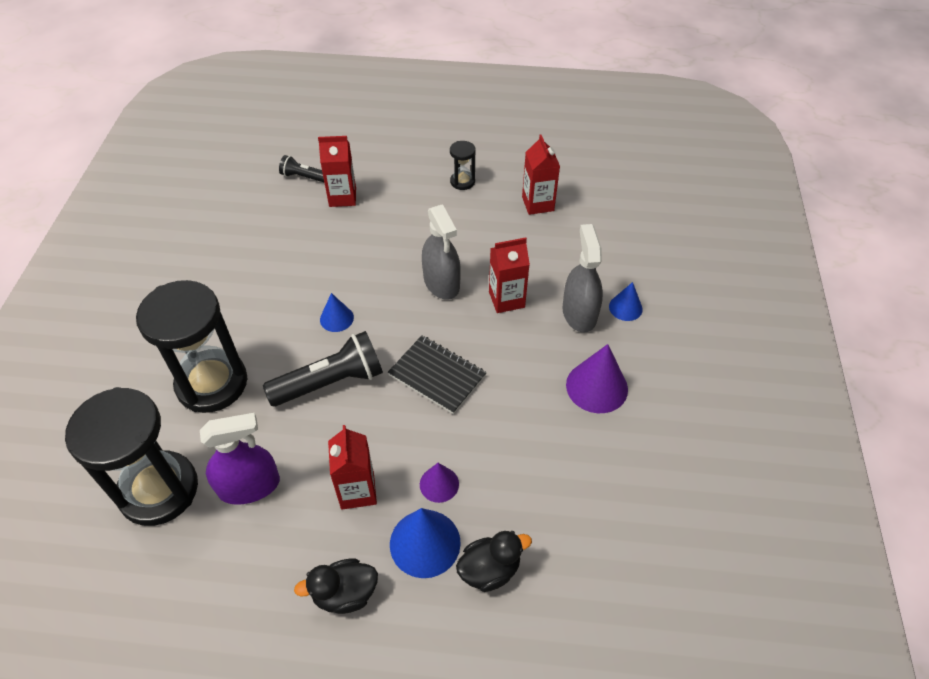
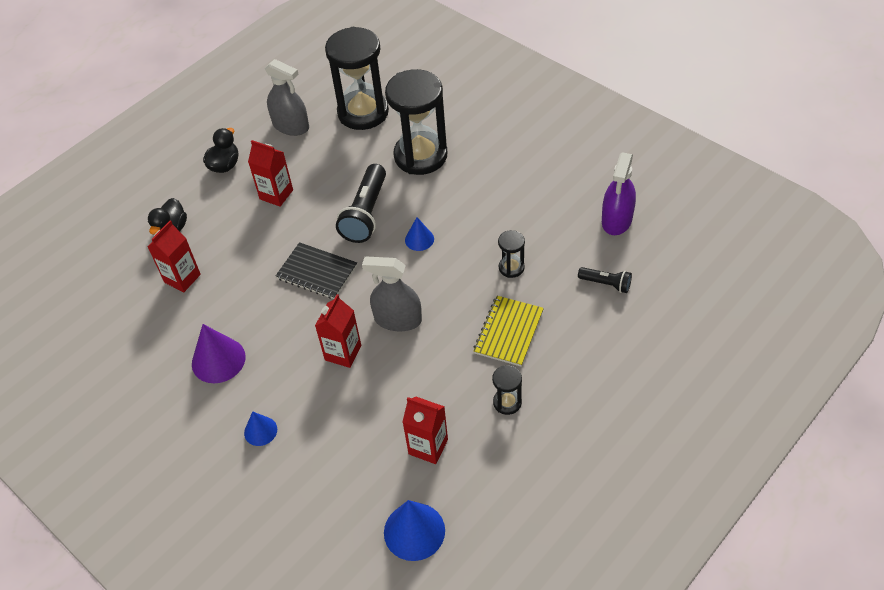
camera: 130 degrees right, 0 degrees up
purple spray bottle [200,413,280,505] -> purple spray bottle moved to [602,152,636,235]
black flashlight [279,155,324,182] -> black flashlight turned 60 degrees clockwise [578,267,632,293]
red carton [318,136,356,207] -> red carton moved to [147,221,201,292]
black notebook [388,335,486,414] -> black notebook turned 45 degrees clockwise [276,242,357,299]
blue cone [390,508,461,578] -> blue cone moved to [384,500,445,561]
purple cone [420,463,459,503] -> none
grey spray bottle [563,224,603,332] -> grey spray bottle moved to [265,59,309,136]
none -> yellow notebook [474,296,544,367]
none -> black hourglass [498,230,525,278]

